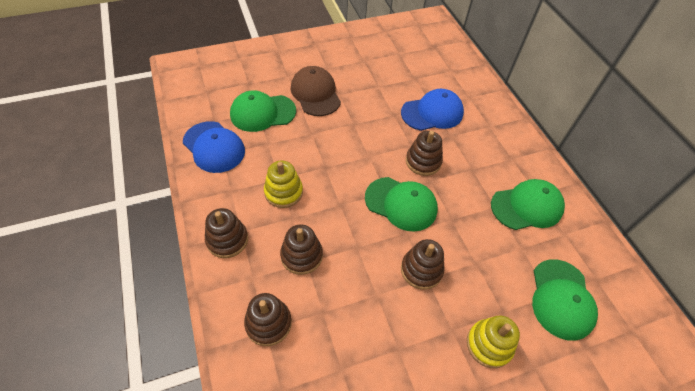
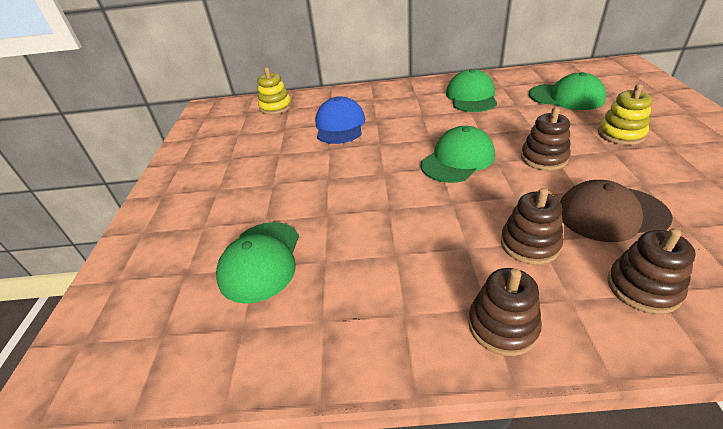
camera: 65 degrees left, 15 degrees down
blue cap [183,121,245,173] -> none
yellow stacking toy [264,160,303,208] -> yellow stacking toy moved to [258,67,292,115]
brown cap [291,66,341,116] -> brown cap moved to [560,180,673,242]
brown stacking toy [406,131,443,176] -> none

